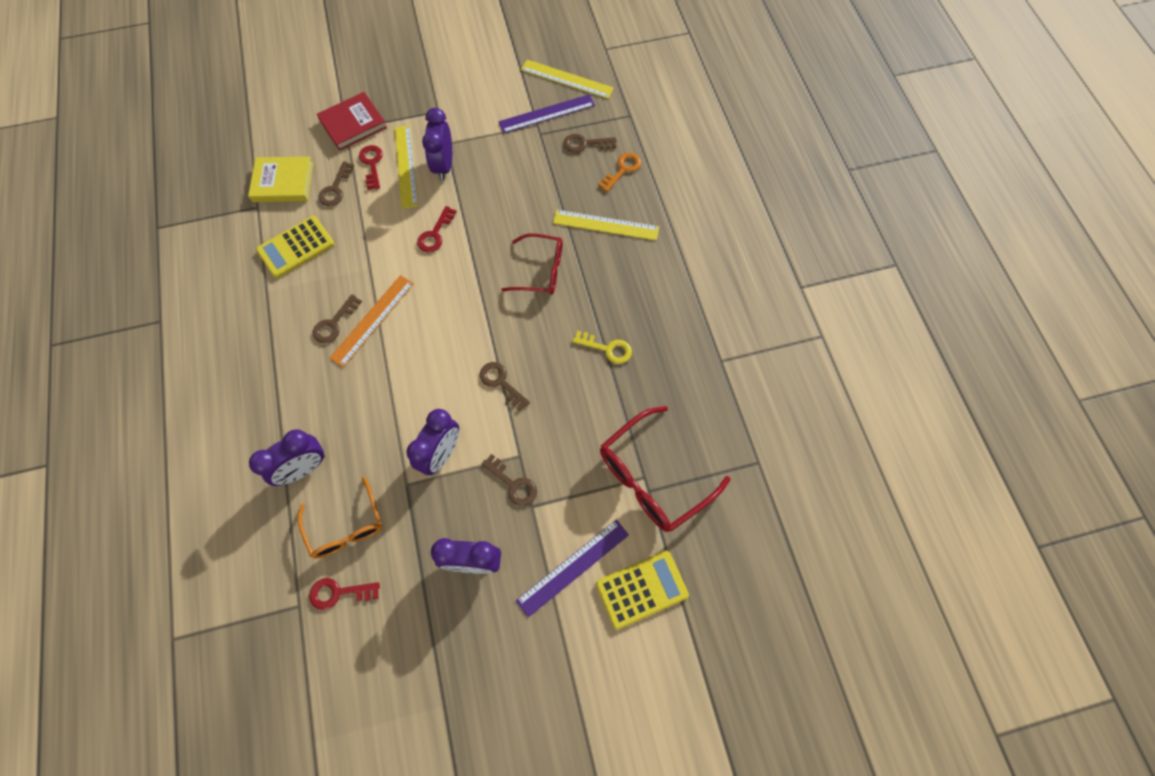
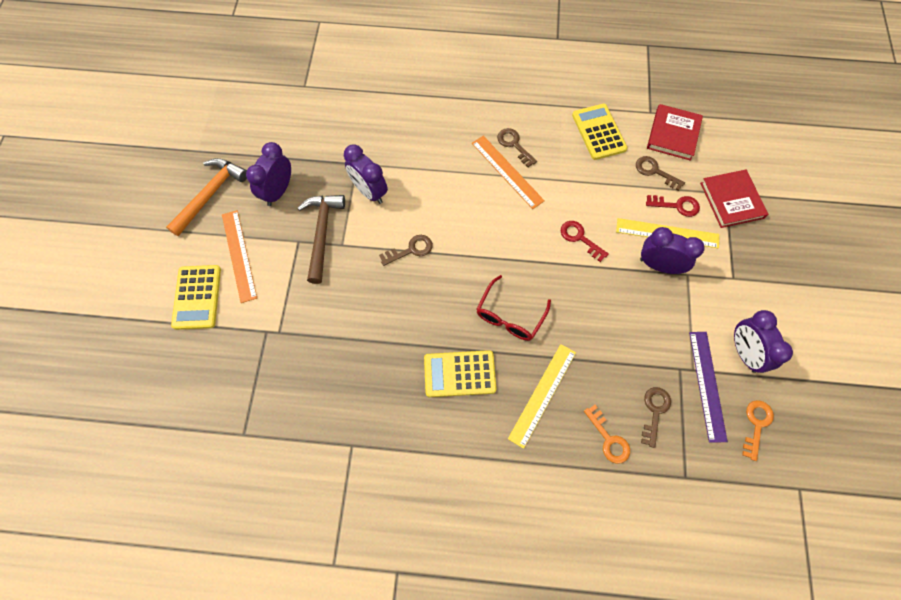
camera: 110 degrees right, 0 degrees up
yellow book [248,156,313,202] -> red book [647,104,703,161]
purple clock [249,429,325,486] -> purple clock moved to [734,310,793,373]
orange glasses [298,477,382,559] -> none
red key [309,578,380,610] -> none
brown key [481,454,537,506] -> brown hammer [298,195,345,284]
purple ruler [516,519,629,617] -> orange ruler [222,210,257,303]
yellow ruler [521,60,614,99] -> orange key [742,400,774,461]
yellow key [572,331,632,364] -> none
red glasses [600,406,731,532] -> none
none -> orange hammer [166,158,247,236]
none -> yellow calculator [424,350,496,397]

